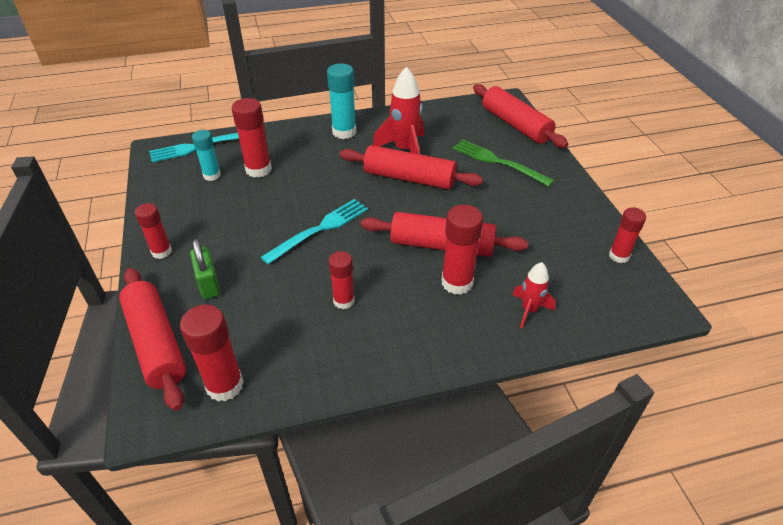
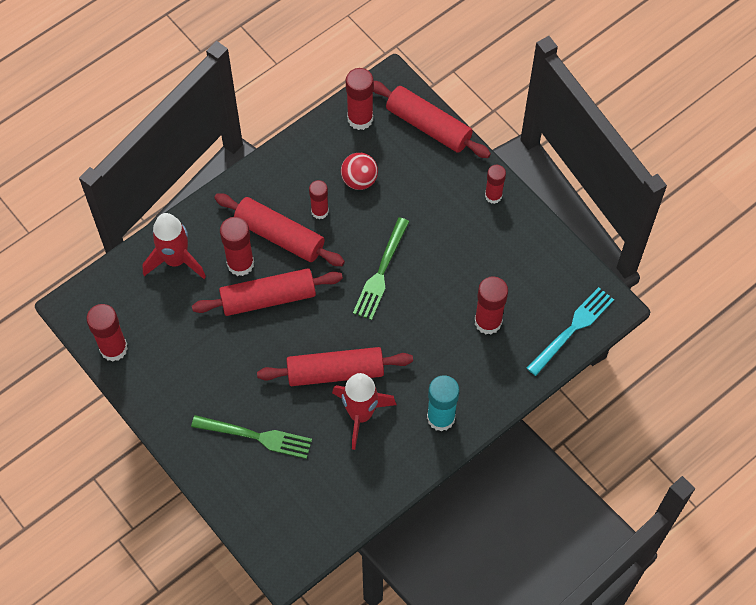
camera: 155 degrees right, 20 degrees up
green padlock [190,239,220,299] -> none
turquoise glue stick [192,130,221,181] -> none
turquoise fork [261,199,368,264] -> green fork [353,217,410,320]
red rolling pin [473,84,568,148] -> red rolling pin moved to [214,193,345,266]
red rocket [512,262,556,328] -> red rocket [142,213,206,279], size x1.72
red glue stick [609,207,646,263] -> red glue stick [86,304,128,362], size x1.53
none -> red ball [341,153,378,190]

